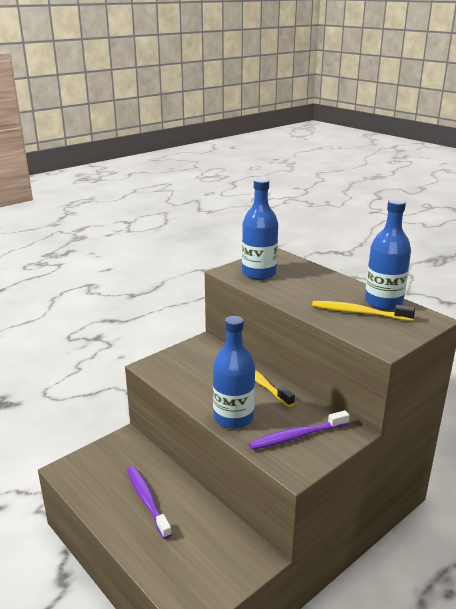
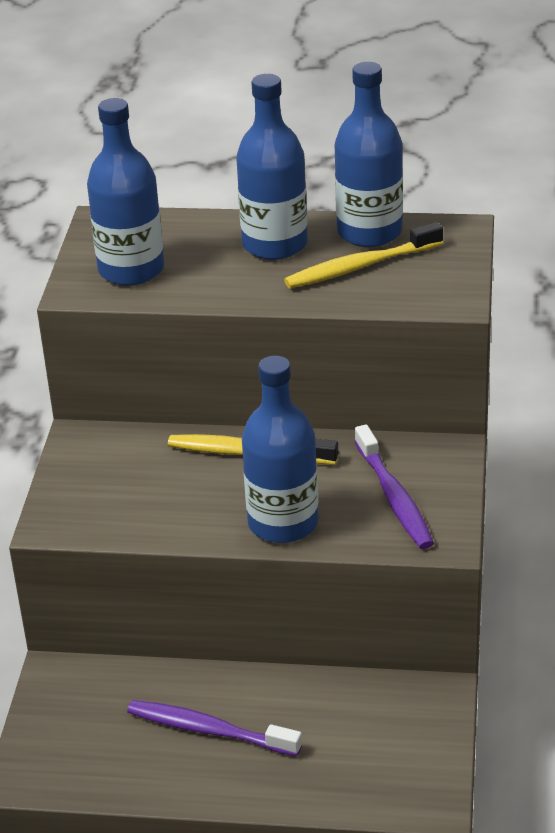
camera: 40 degrees left, 10 degrees up
purple toothbrush [249,410,349,450] -> purple toothbrush turned 45 degrees counterclockwise [354,424,434,549]
none -> blue bottle [236,74,308,260]

